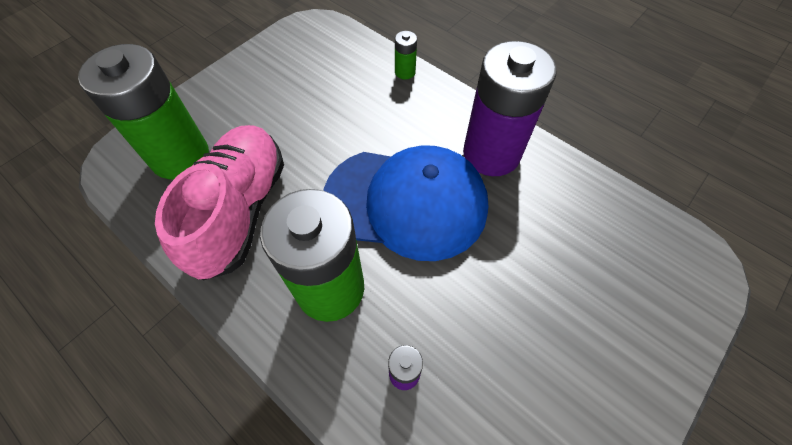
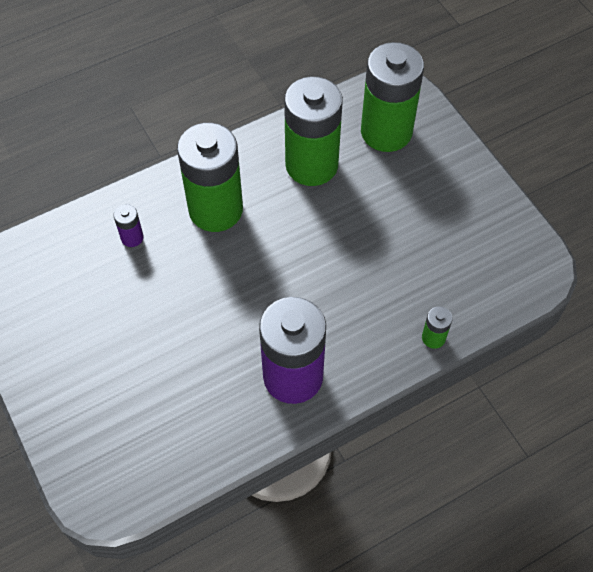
camera: 110 degrees right, 0 degrees up
pink shoe [155,125,284,280] -> green battery [284,76,343,186]
blue cap [323,145,488,261] -> none

